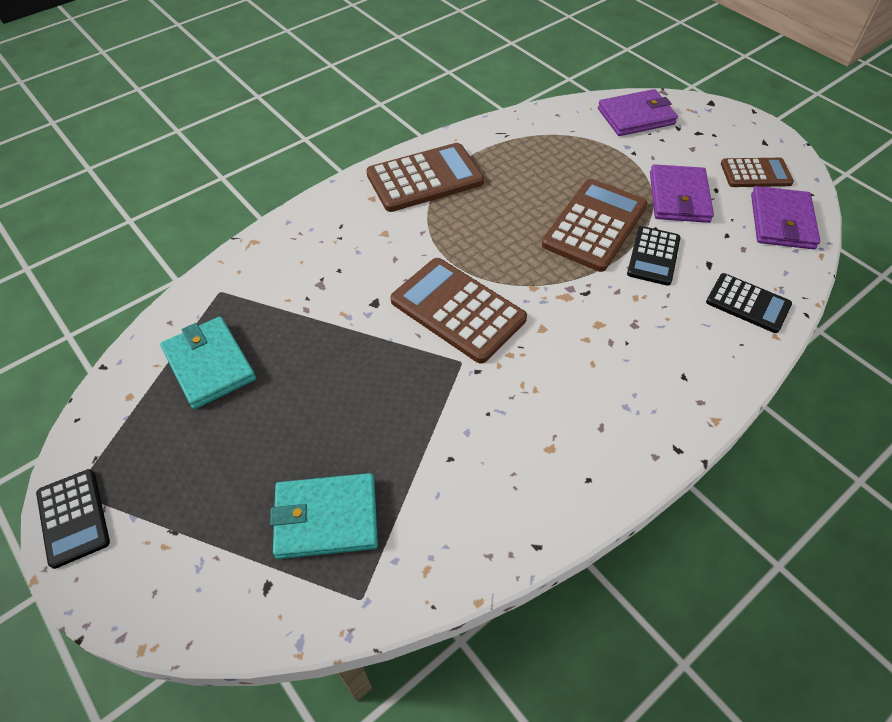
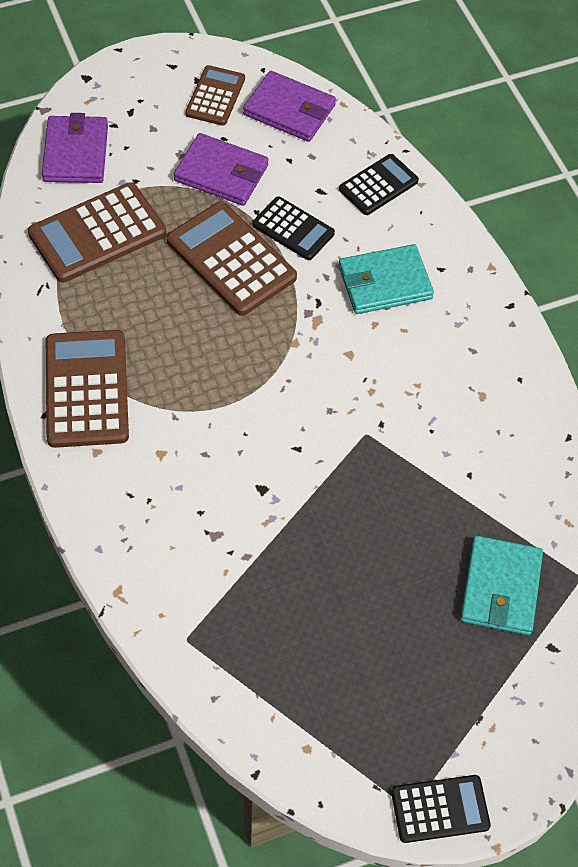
camera: 75 degrees left, 5 degrees up
turquoise wallet [160,317,256,409] -> turquoise wallet moved to [338,244,434,314]
brown calculator [390,258,527,364] -> brown calculator moved to [28,182,166,283]

